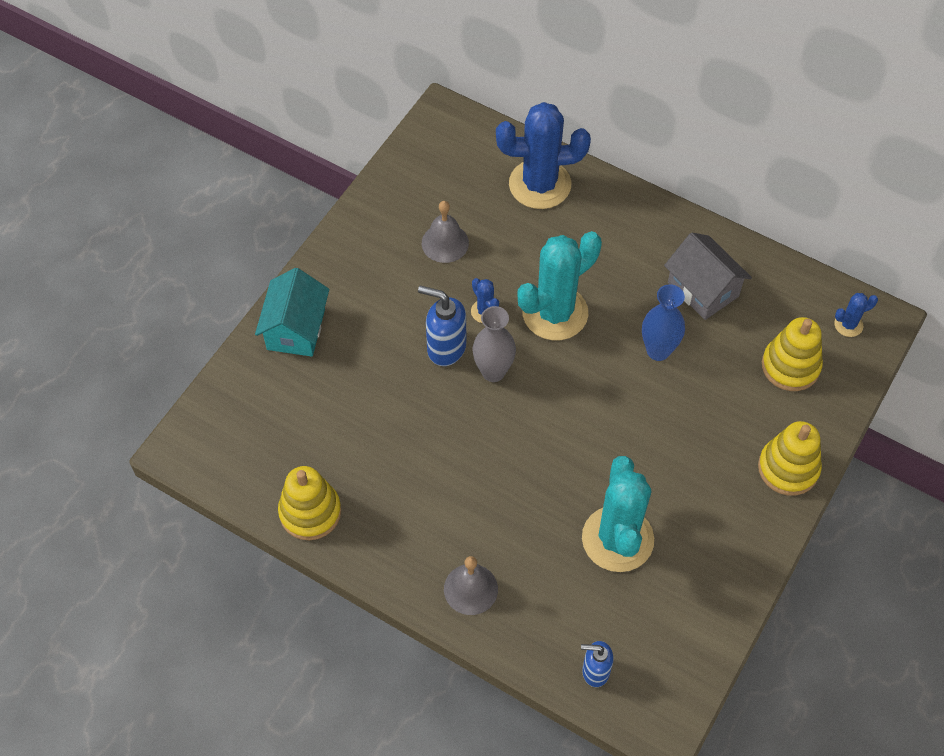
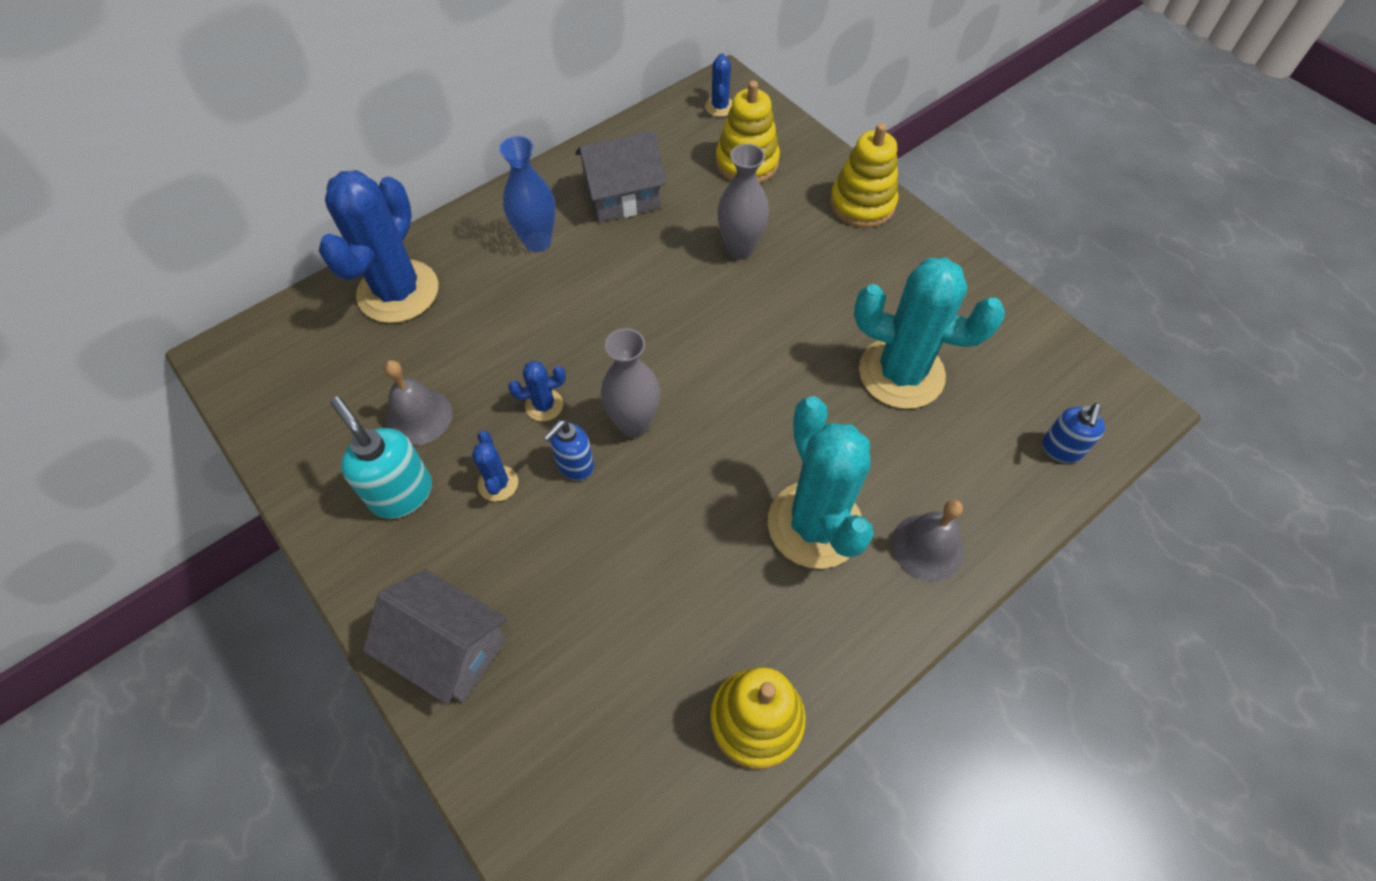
camera: 70 degrees left, 0 degrees up
turquoise house [255,268,329,357] -> grey house [363,569,507,705]
blue soap dispenser [418,286,466,366] -> blue soap dispenser [543,420,594,480], size x0.65
turquoise cactus [517,231,602,340] -> turquoise cactus moved to [768,396,873,569]
blue vase [642,284,685,361] -> blue vase moved to [499,136,555,252]
none -> turquoise soap dispenser [330,397,432,519]
none -> blue cactus [472,431,518,502]
none -> grey vase [717,144,769,260]

